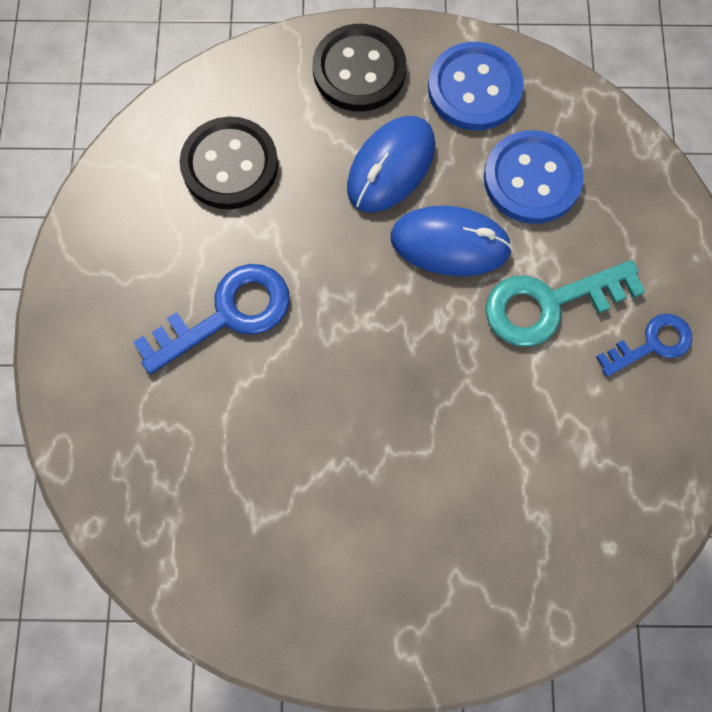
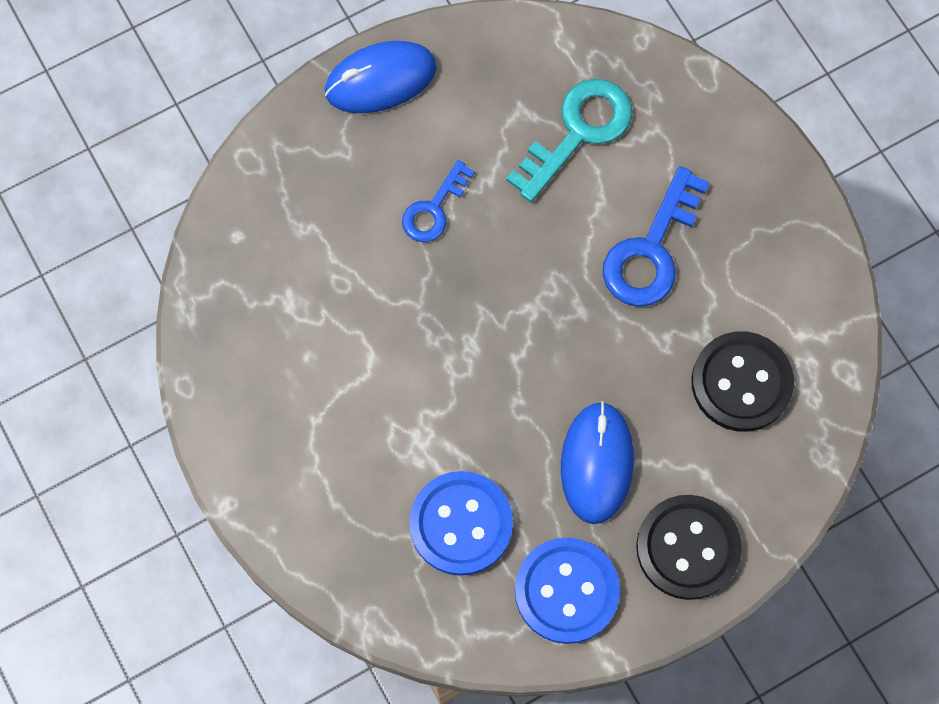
camera: 150 degrees right, 0 degrees up
blue mouse [390,205,513,276] -> blue mouse moved to [325,41,437,113]
turquoise key [485,260,645,347] -> turquoise key moved to [506,79,632,202]
blue key [596,314,692,377] -> blue key moved to [402,160,475,242]

